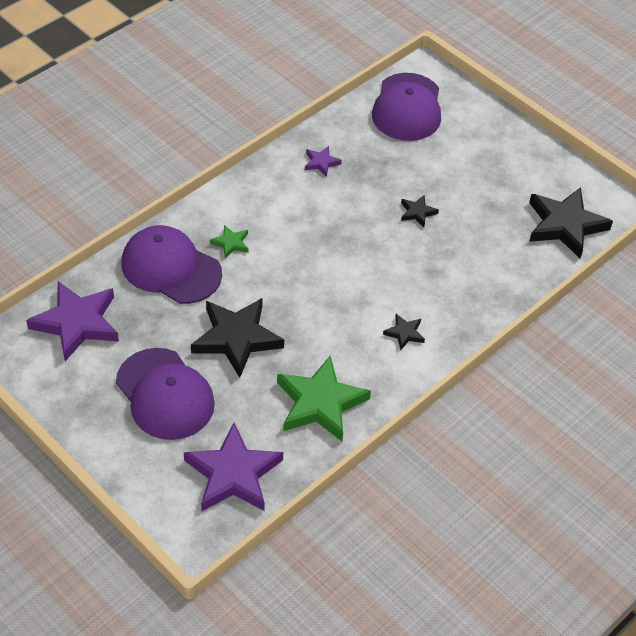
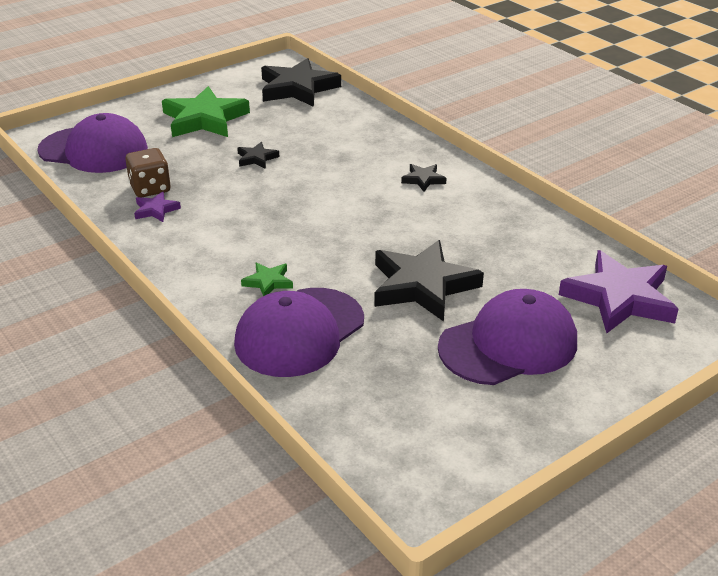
camera: 80 degrees left, 15 degrees down
purple star [26,281,119,361] -> none
green star [277,356,371,441] -> green star moved to [162,86,250,137]
none -> brown dice [125,148,171,197]

